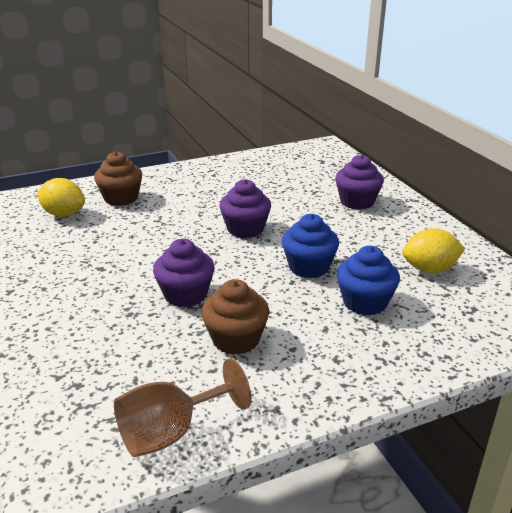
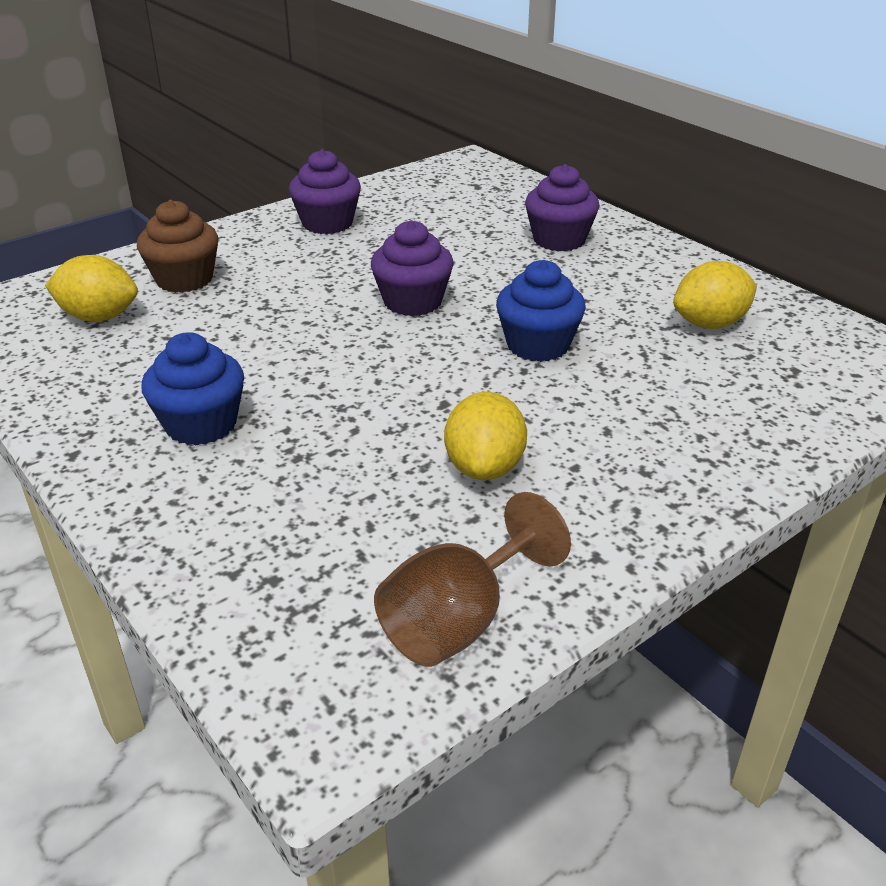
camera: 15 degrees left, 5 degrees up
purple cupcake [153,239,215,307] -> purple cupcake moved to [289,149,361,234]
brown cupcake [201,279,269,355] -> yellow lemon [444,392,527,480]
blue cupcake [337,246,400,316] -> blue cupcake moved to [141,332,244,446]

